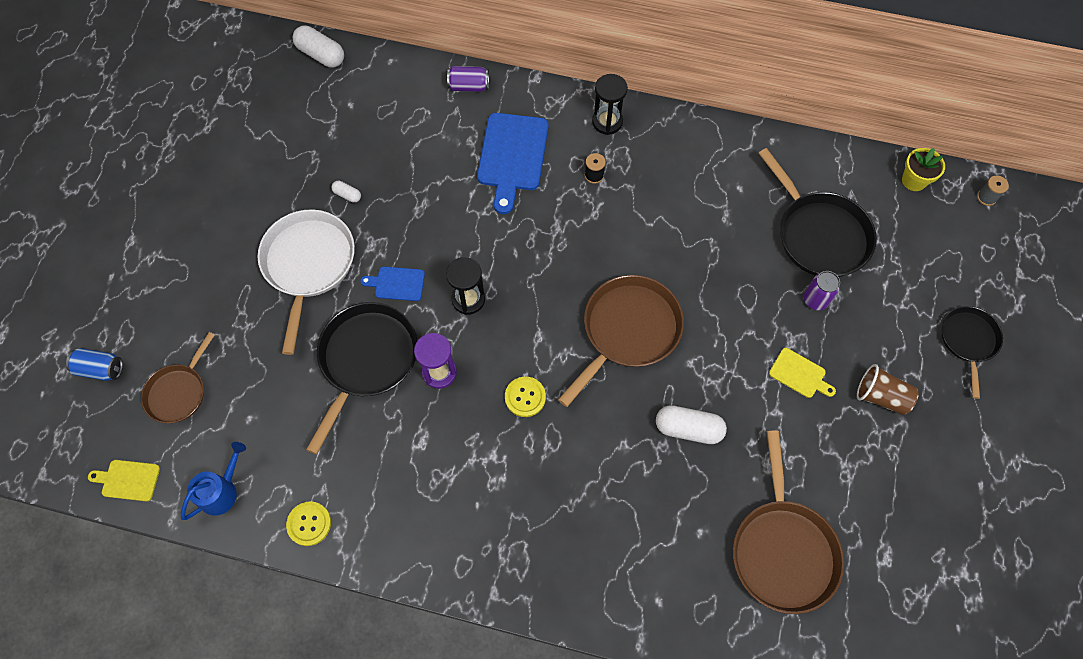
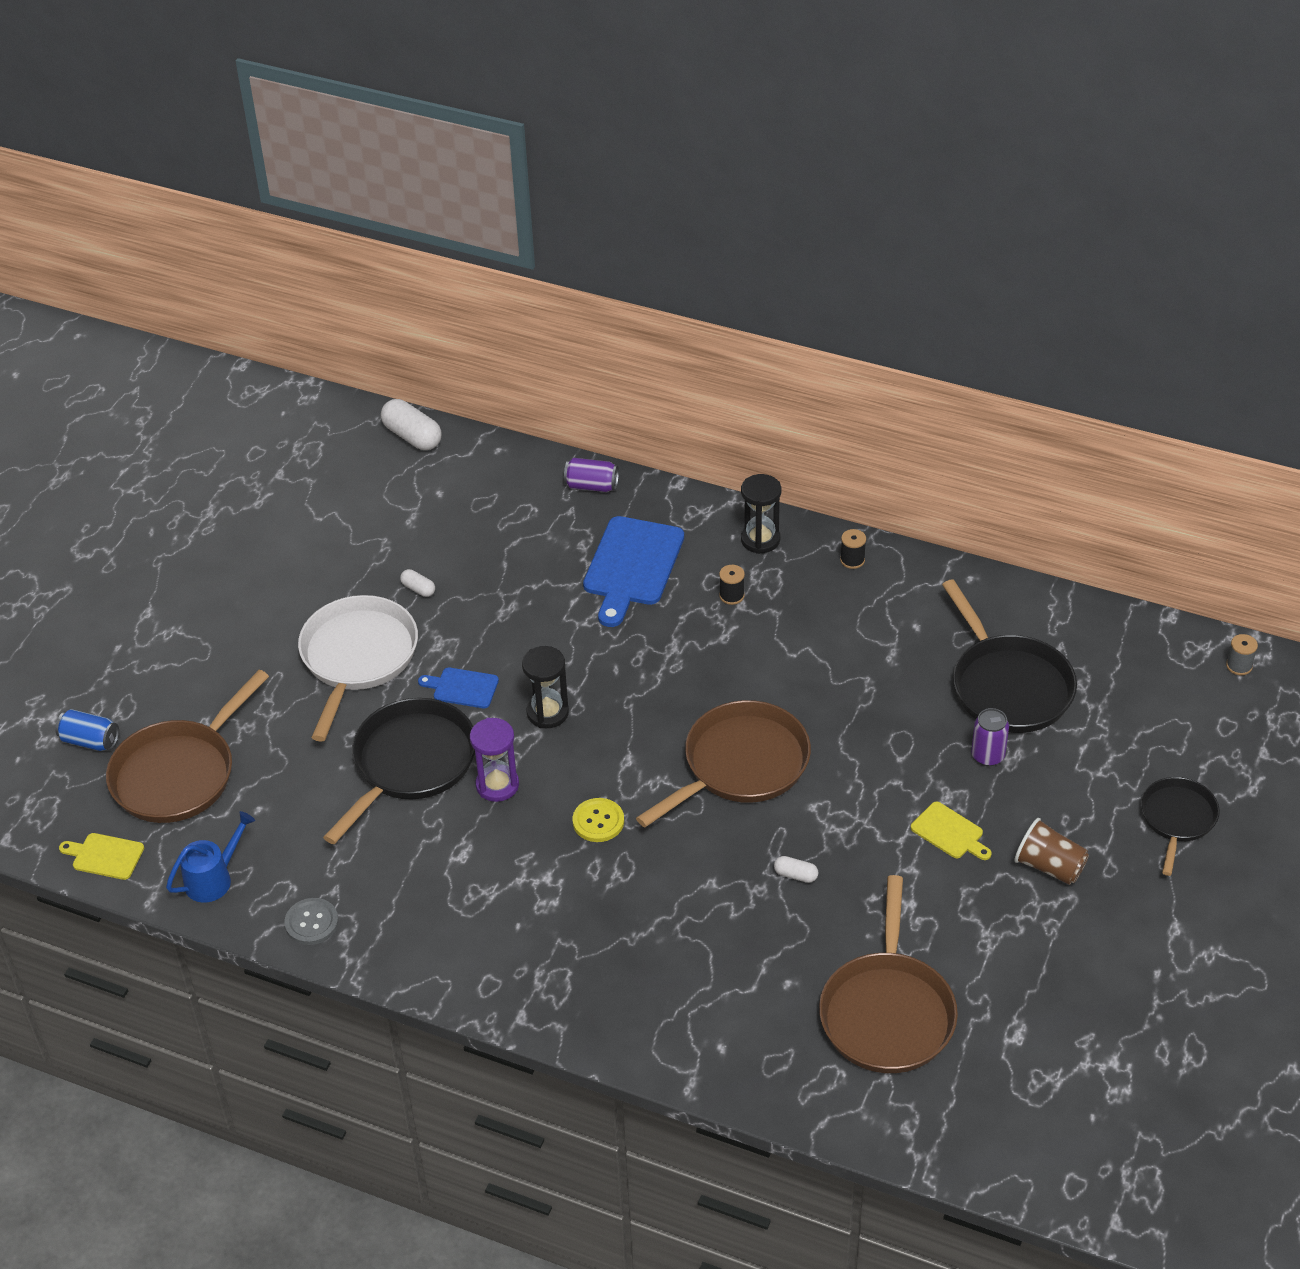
camera: 10 degrees right, 20 degrees down
brown pan [141,332,215,423] -> brown pan [106,670,269,823], size x1.65
yellow button [286,501,331,546] -> grey button [284,898,339,945]
white capsule [656,405,727,444] -> white capsule [774,856,818,883], size x0.52
yellow flower pot [902,148,945,191] -> none
none -> black spool [840,529,866,569]

